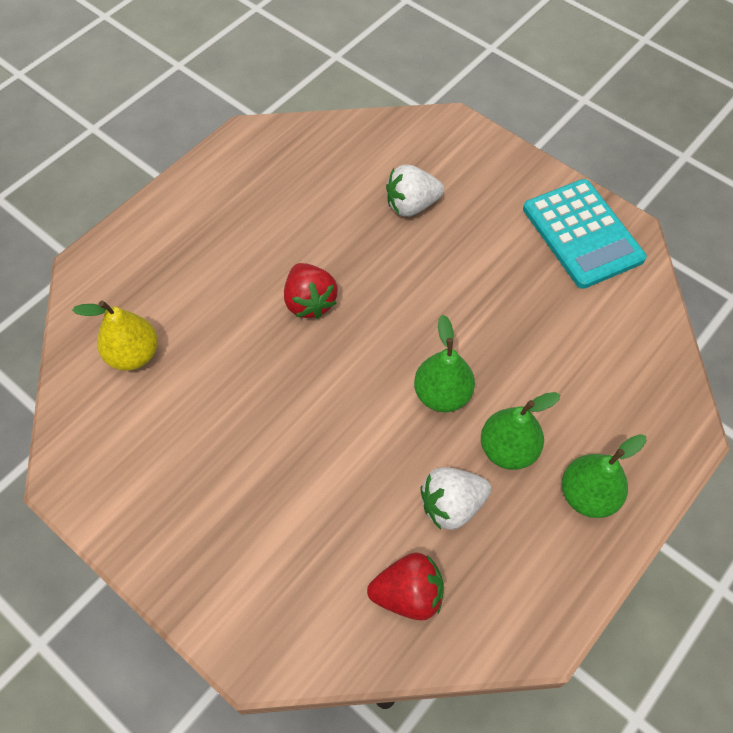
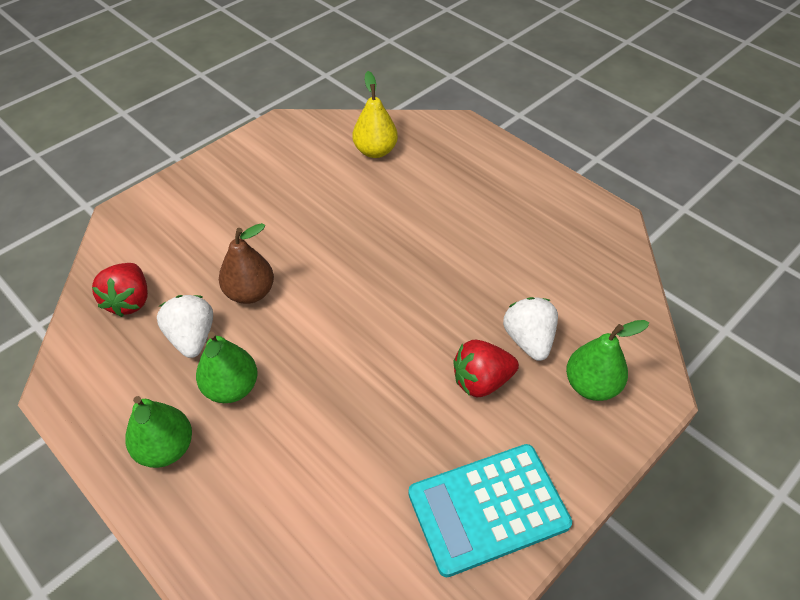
camera: 95 degrees right, 10 degrees down
red strawberry [284,263,337,319] -> red strawberry moved to [453,340,519,398]
green pear [414,315,475,412] -> green pear moved to [566,320,649,401]
none -> brown pear [219,223,274,304]

